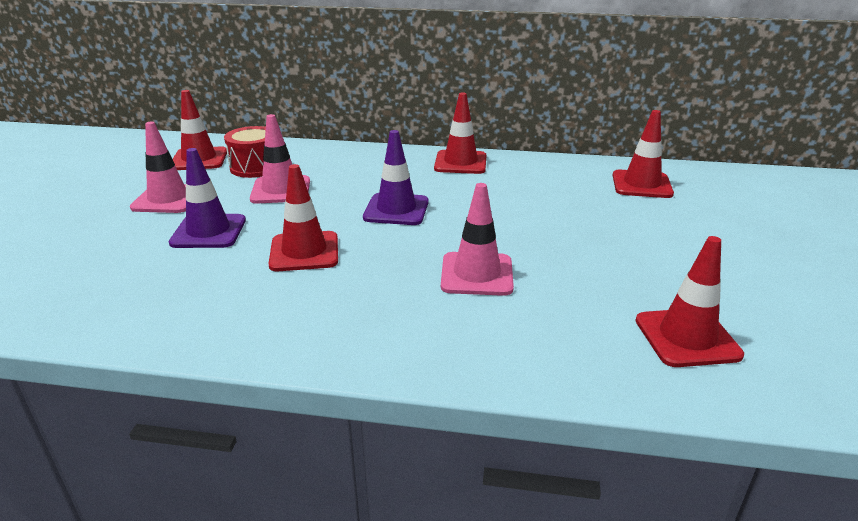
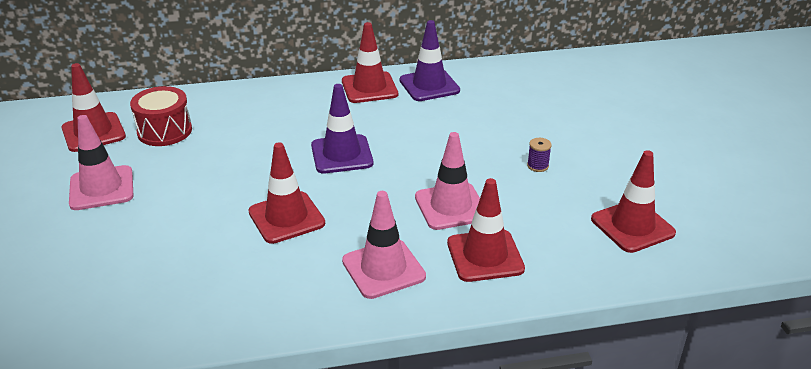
camera: 20 degrees left, 5 degrees up
purple traffic cone [169,148,246,248] -> purple traffic cone moved to [400,20,460,101]
pink traffic cone [250,114,310,203] -> pink traffic cone moved to [342,191,426,299]
red traffic cone [613,110,674,198] -> red traffic cone moved to [447,178,525,282]
none -> purple spool [527,138,552,172]

